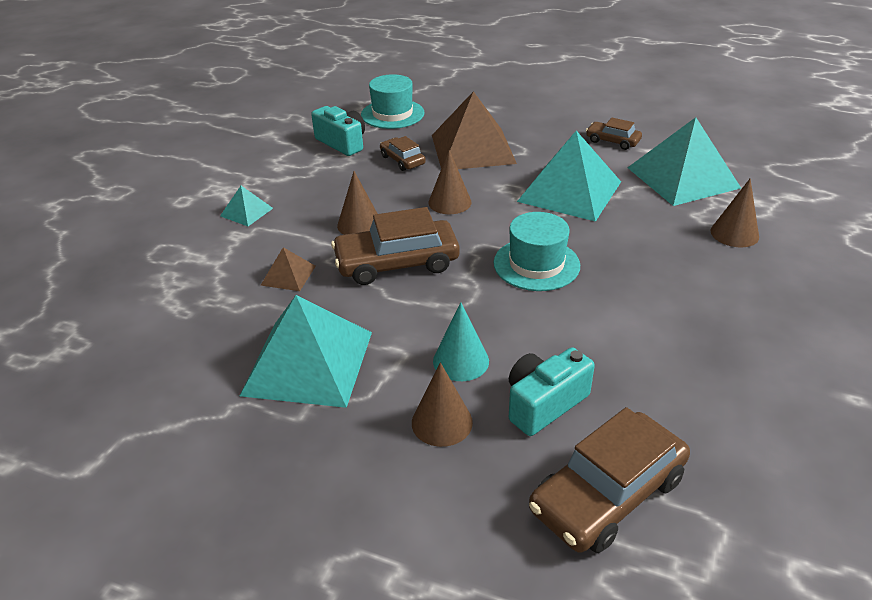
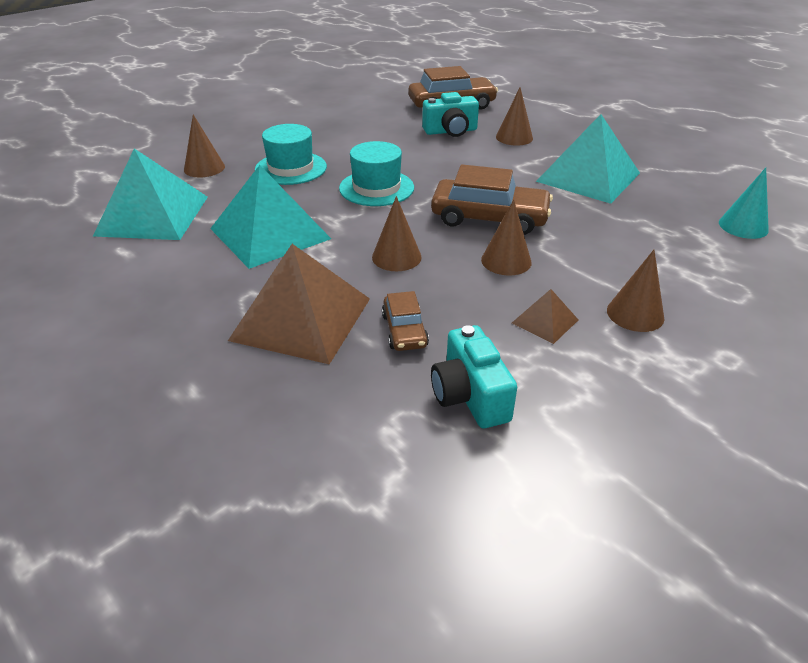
camera: 155 degrees left, 0 degrees up
turquoise pyramid [220,186,273,226] -> brown cone [607,250,664,332]
brown pyramid [261,247,316,291] -> brown pyramid moved to [512,289,578,344]
turquoise hat [361,74,424,129] -> turquoise hat moved to [255,124,327,185]
turquoise cone [433,302,489,381] -> turquoise cone moved to [719,168,769,239]
brown car [586,118,642,150] -> none

